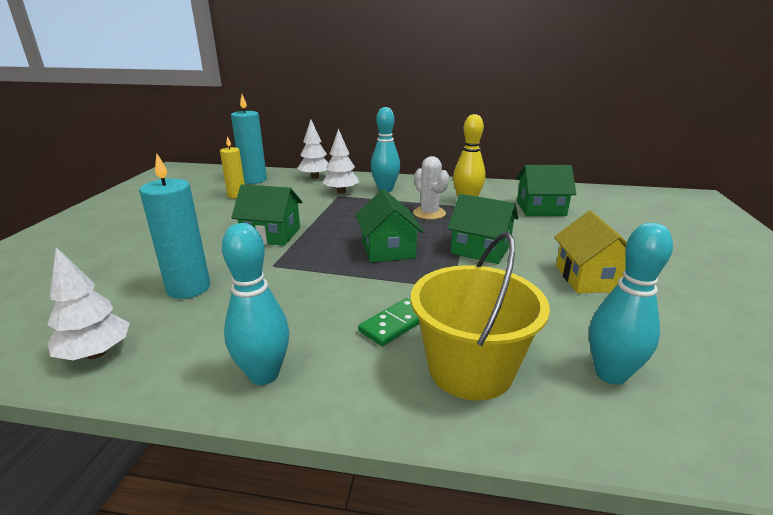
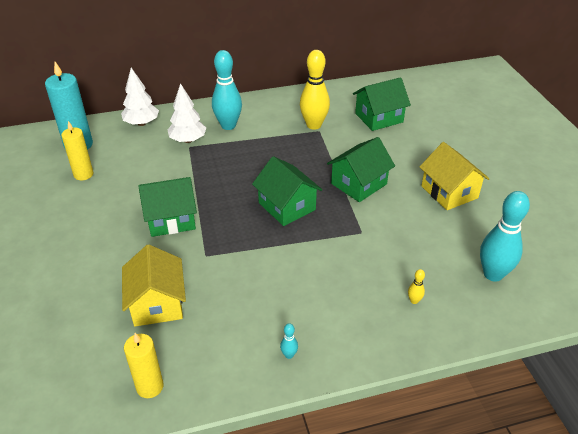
camera: 25 degrees left, 15 degrees up
white tree [47,247,130,360] -> yellow candle [124,333,163,398]
turquoise candle [139,154,210,299] -> yellow house [122,244,186,326]
turquoise bowling pin [222,223,289,385] -> turquoise bowling pin [280,323,298,359], size x0.41
green domino [358,298,420,346] -> none
yellow bucket [411,232,550,401] -> yellow bowling pin [408,269,425,304]
white cactus [413,156,449,220] -> none
green house [448,194,518,264] -> green house turned 45 degrees counterclockwise [327,137,395,202]

